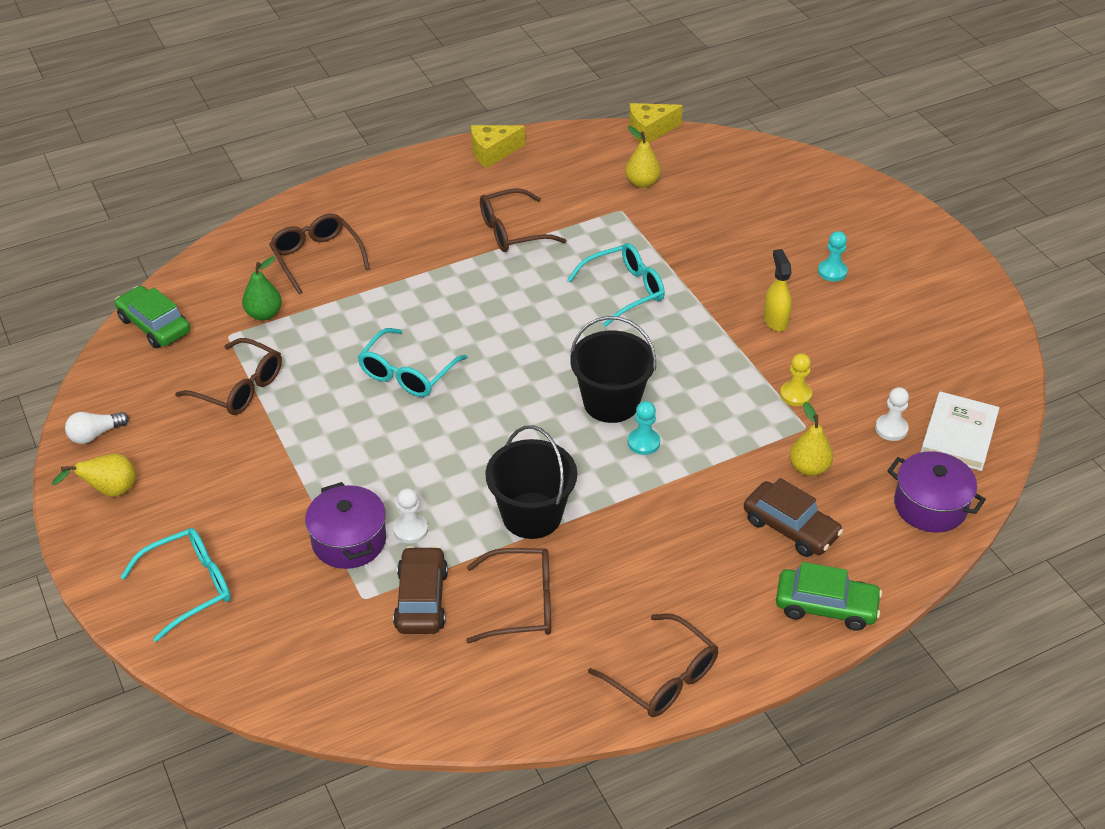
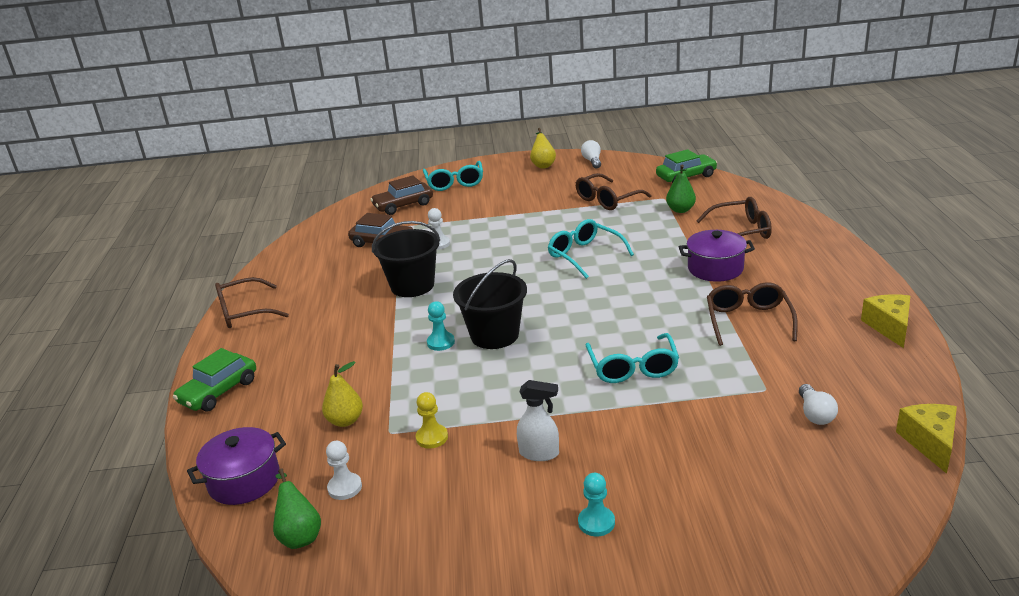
camera: 115 degrees right, 15 degrees down
purple pot [305,482,386,569] -> purple pot moved to [679,230,755,282]
brown glasses [466,548,551,643] -> none
yellow pear [625,126,661,188] -> white light bulb [799,384,838,425]
brown car [744,478,843,557] -> brown car moved to [370,175,433,215]
yellow spray bottle [764,249,792,332] -> white spray bottle [517,380,559,461]
white book [920,391,1000,471] -> green pear [273,469,321,549]

